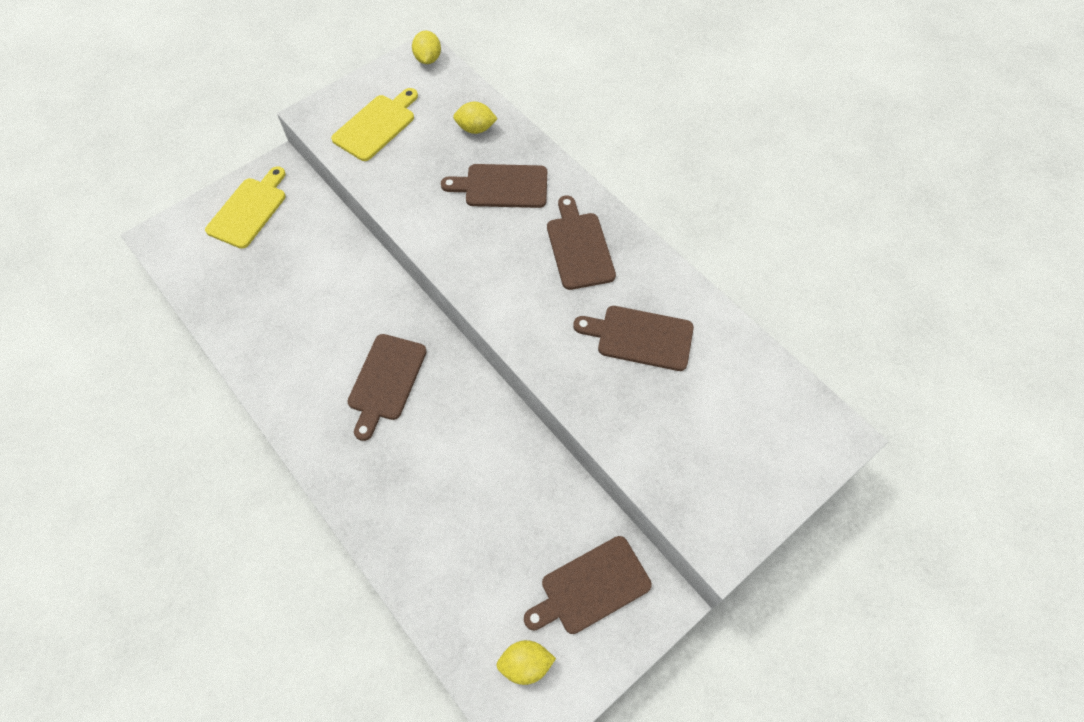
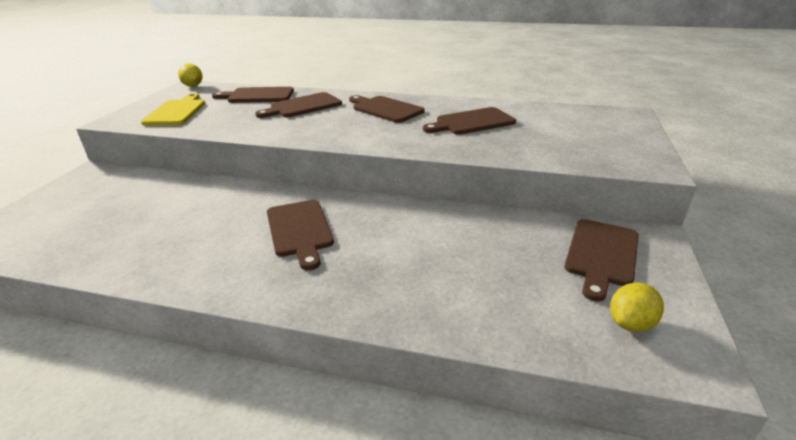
camera: 35 degrees left, 30 degrees down
yellow cutting board [205,166,286,249] -> none
yellow lemon [453,102,498,134] -> brown cutting board [212,87,294,103]

